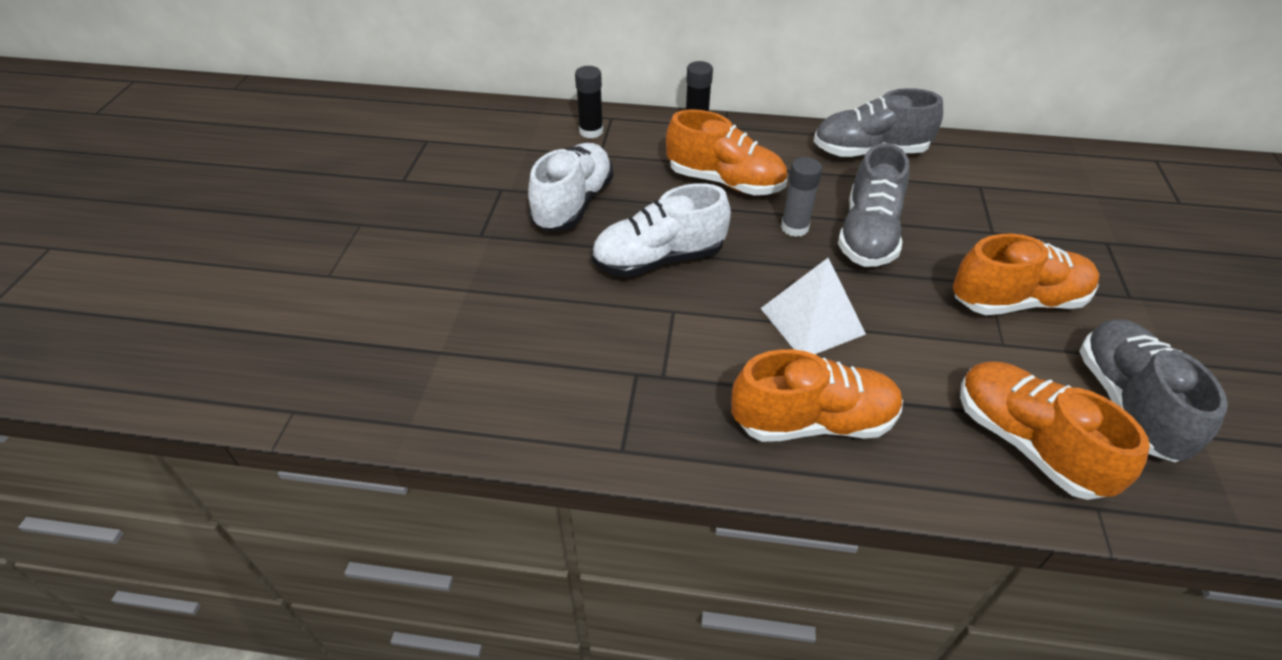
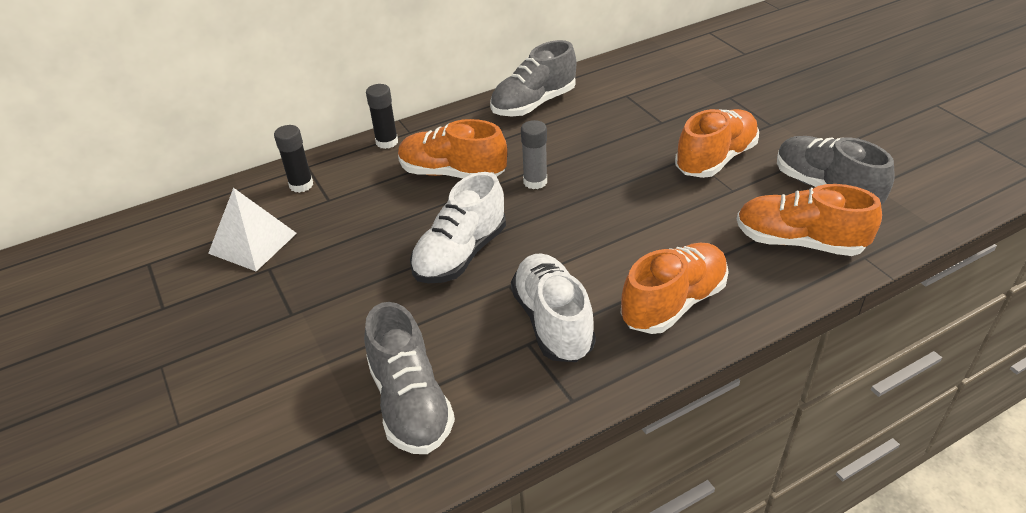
camera: 35 degrees left, 5 degrees down
white shoe [528,143,613,231] -> white shoe moved to [511,253,596,362]
orange shoe [666,109,787,195] -> orange shoe turned 150 degrees counterclockwise [398,119,507,178]
white pyramid [761,258,866,354] -> white pyramid moved to [208,188,297,271]
grey shoe [838,143,909,267] -> grey shoe moved to [364,302,455,454]

